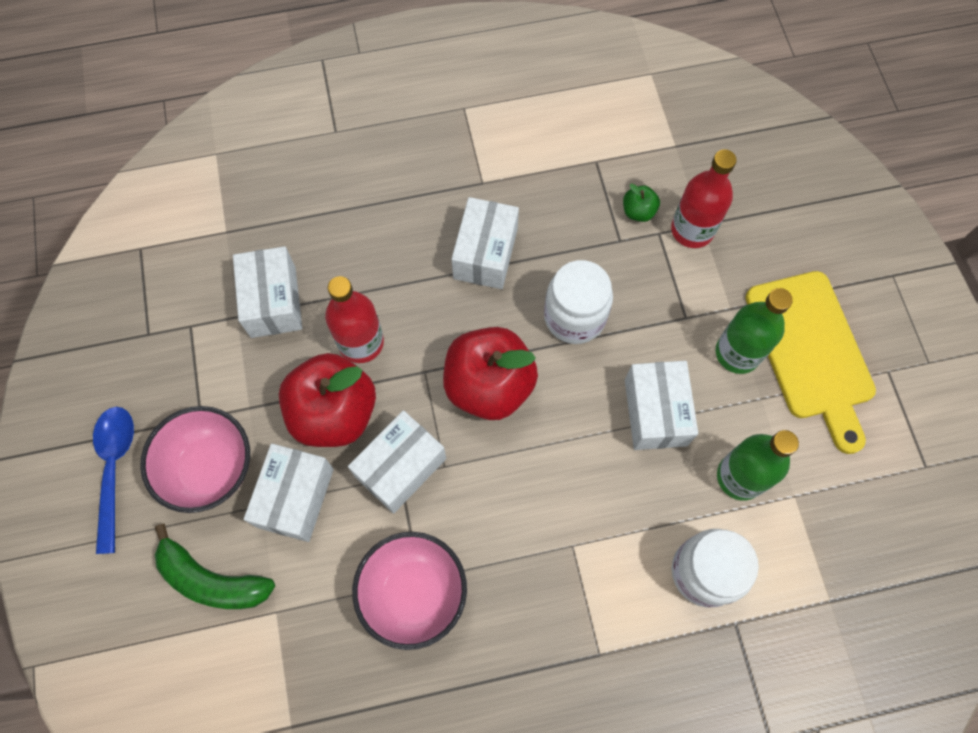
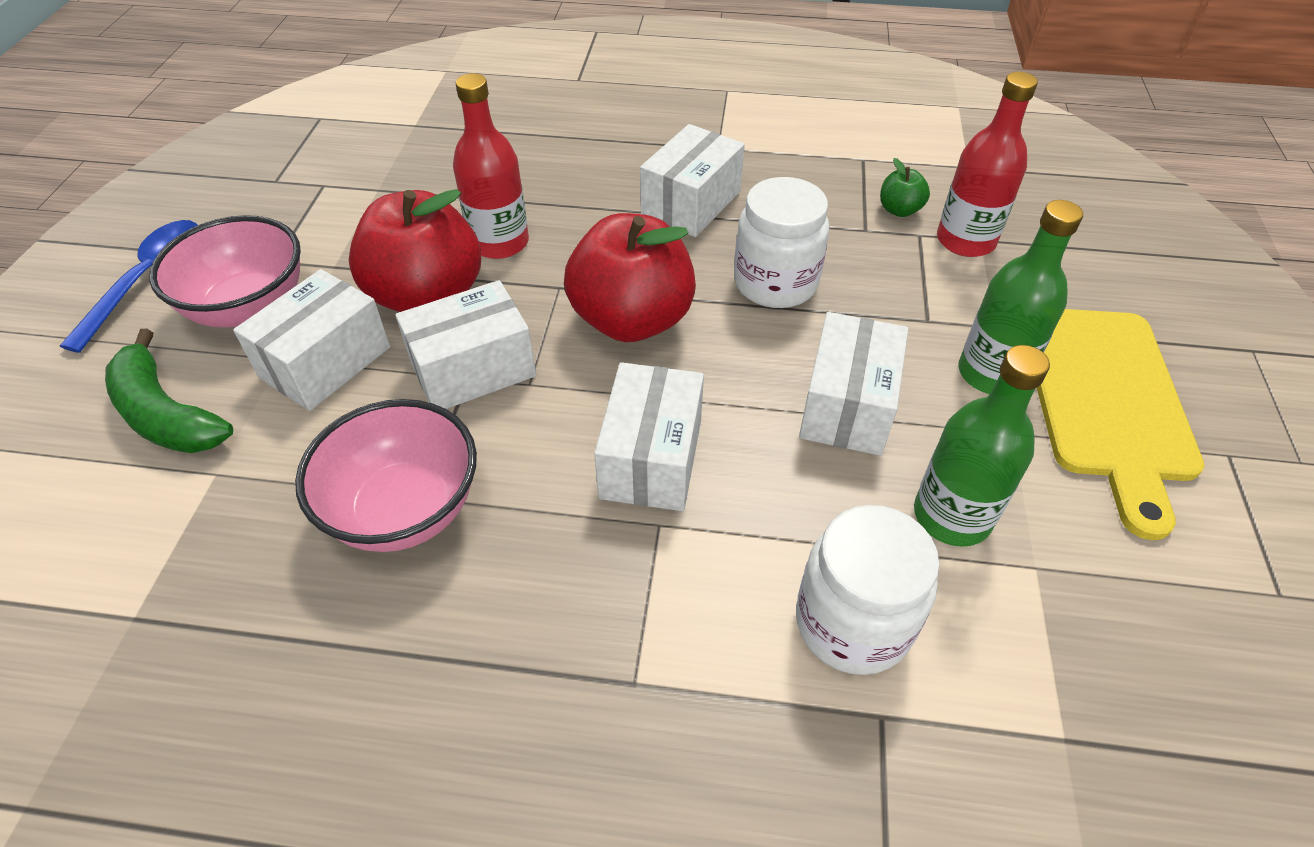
camera: 20 degrees right, 20 degrees down
white box [233,246,302,338] -> white box moved to [594,362,704,511]

